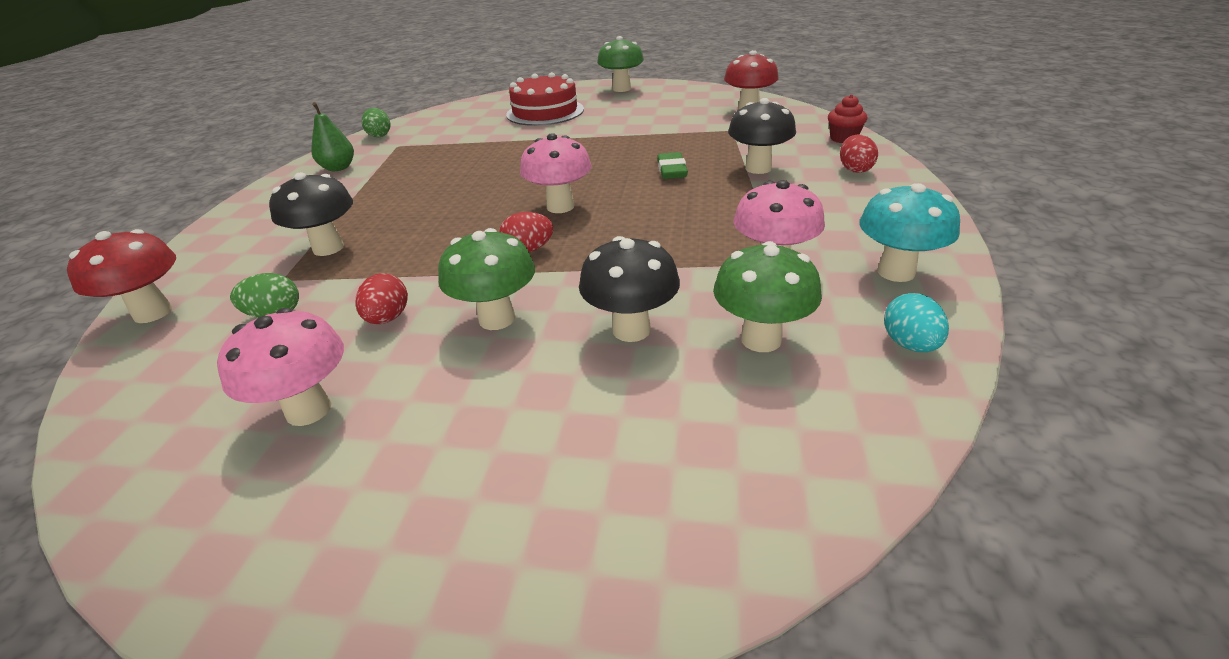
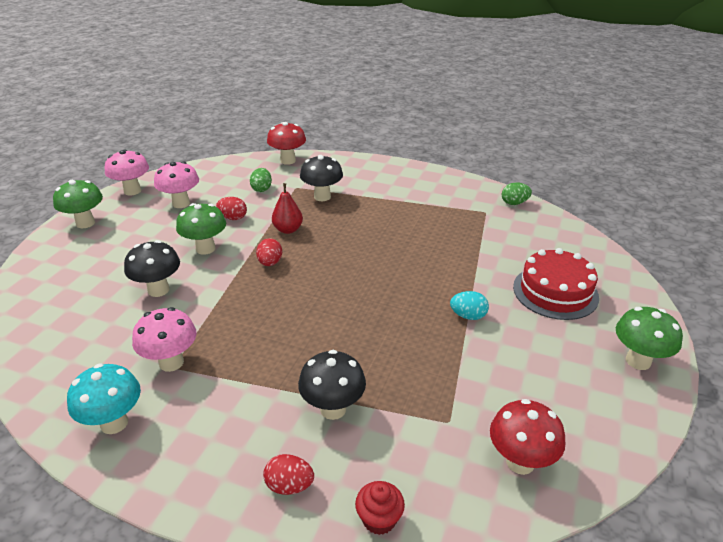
camera: 100 degrees right, 0 degrees up
green pear [311,102,354,171] -> none
pink mushroom [520,133,592,213] -> pink mushroom moved to [104,150,149,196]
green eraser [657,152,688,179] -> none
green mushroom [713,241,822,352] -> green mushroom moved to [53,180,103,228]
turquoise egg [884,293,949,352] -> turquoise egg moved to [450,291,489,320]
none -> red pear [272,183,303,234]

